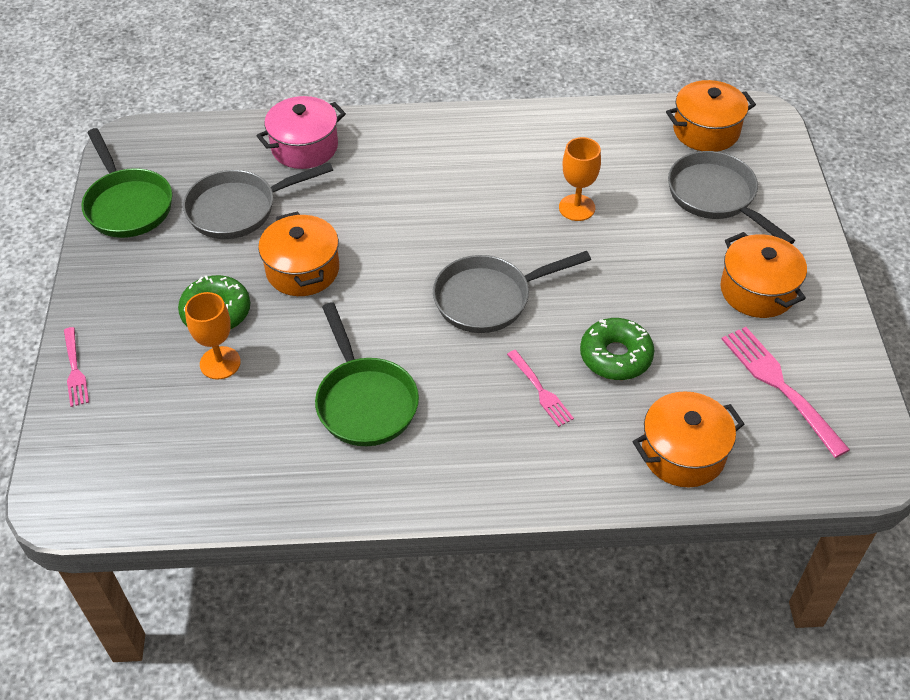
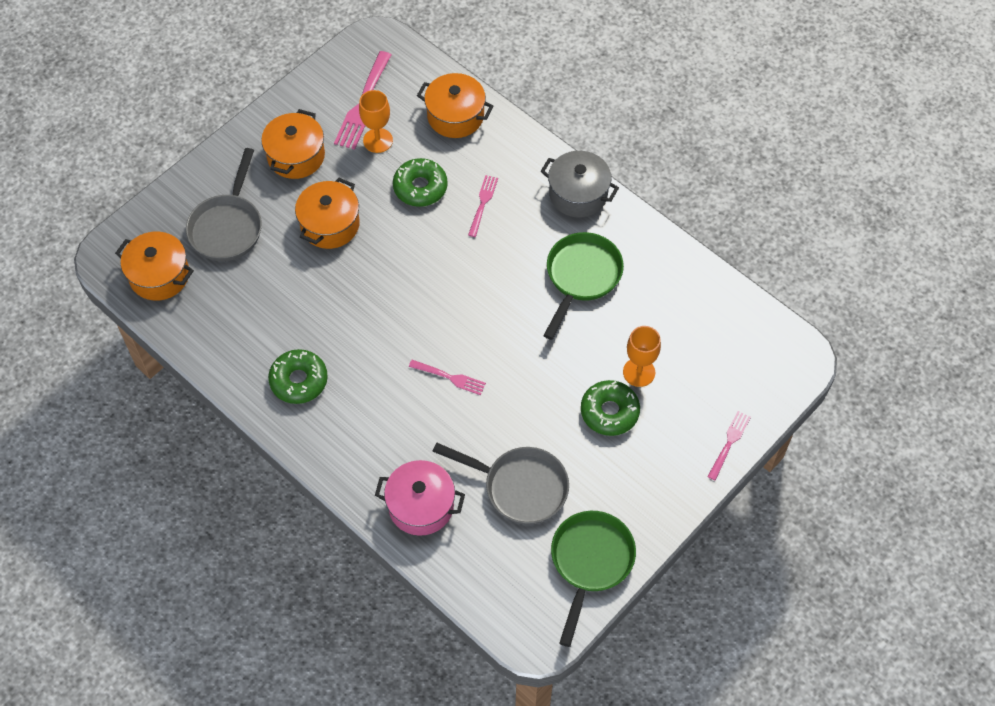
camera: 135 degrees left, 10 degrees up
orange pot [258,211,339,296] -> orange pot moved to [295,178,360,249]
grey pan [433,251,591,333] -> none
orange goblet [559,137,601,221] -> orange goblet moved to [359,90,393,153]
none -> green donut [268,349,328,404]
none -> pink fork [409,360,486,395]
none -> grey pot [540,151,619,217]

